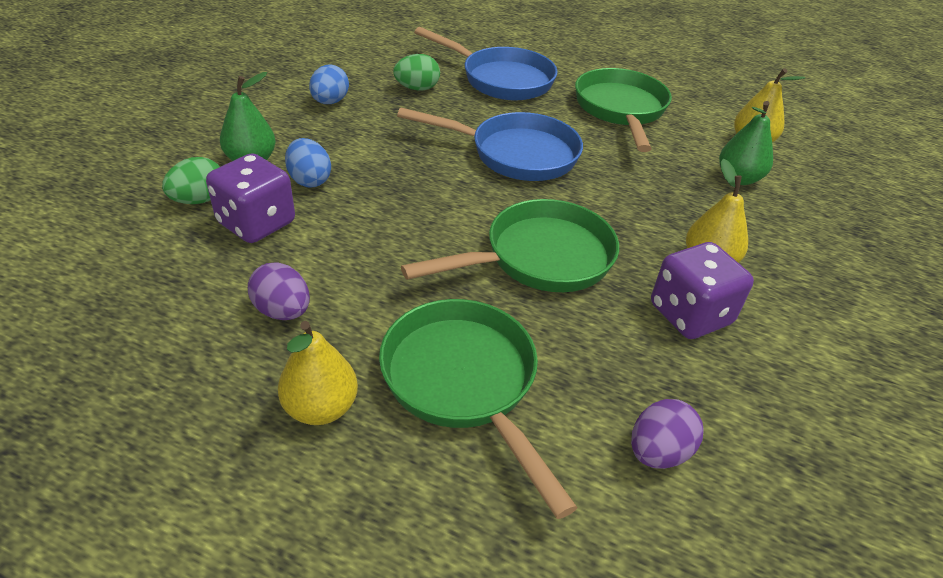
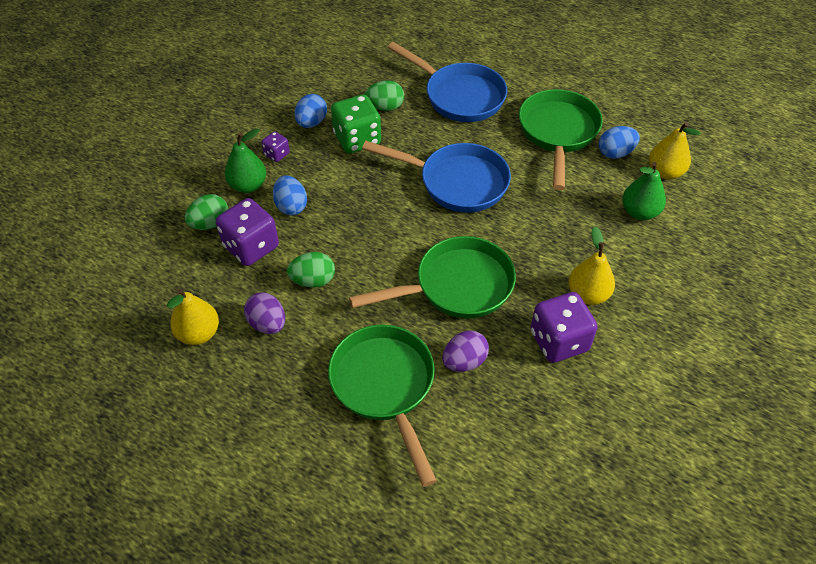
camera: 10 degrees right, 10 degrees up
yellow pear [278,321,358,425] -> yellow pear moved to [167,288,219,345]
purple egg [631,399,703,469] -> purple egg moved to [442,331,489,372]
none -> purple dice [261,131,290,162]
none -> green egg [287,252,335,288]
none -> green dice [331,95,381,153]
none -> blue egg [599,126,640,159]

